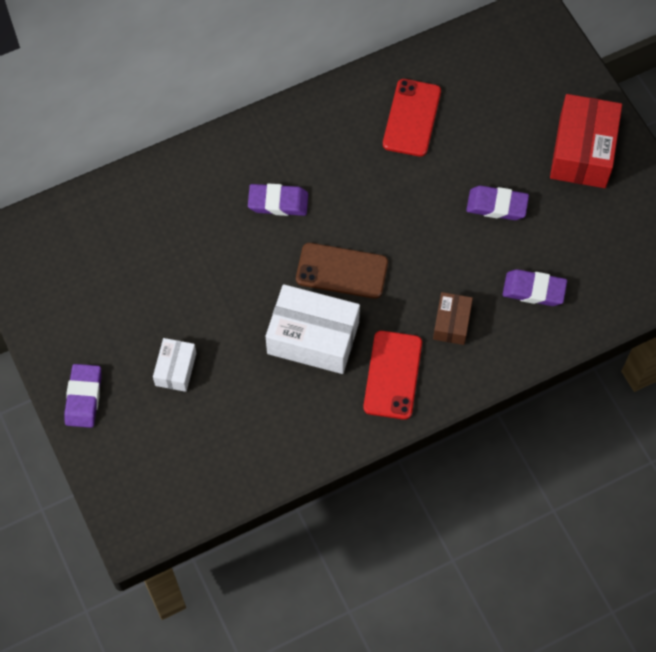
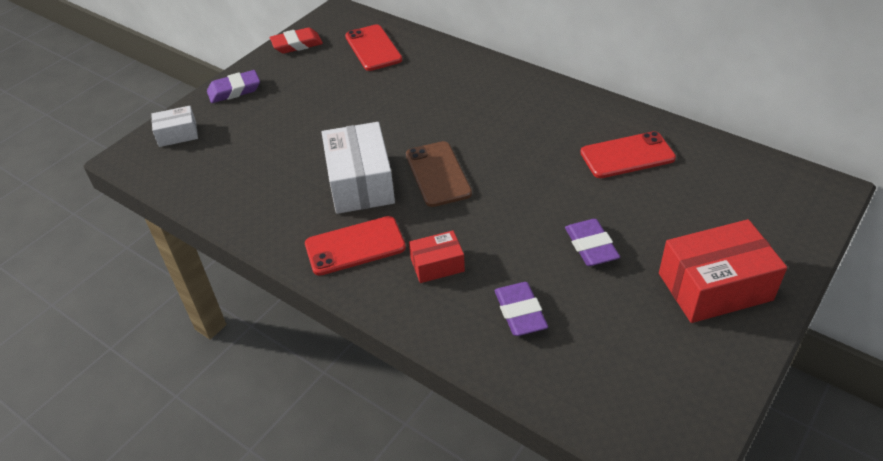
camera: 65 degrees right, 20 degrees down
white box [153,338,196,392] -> white box moved to [151,106,198,147]
purple eraser [248,183,308,216] -> none
brown box [433,292,473,345] -> red box [409,230,465,283]
none -> red eraser [270,27,323,54]
none -> red phone [345,24,402,71]

